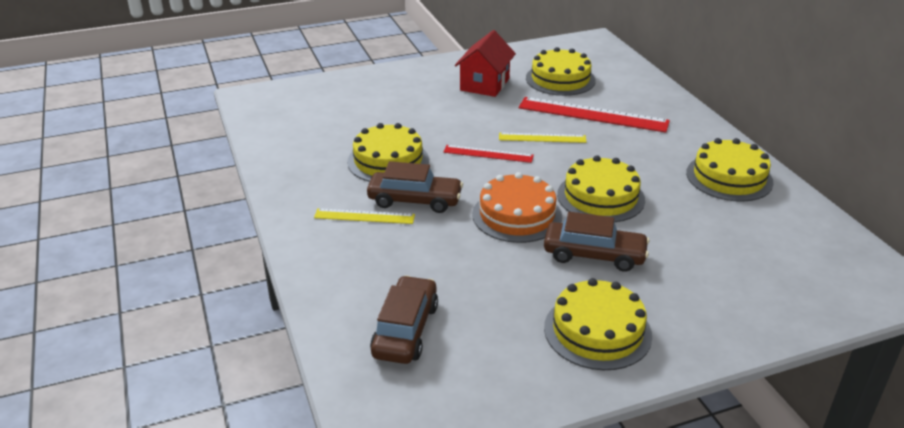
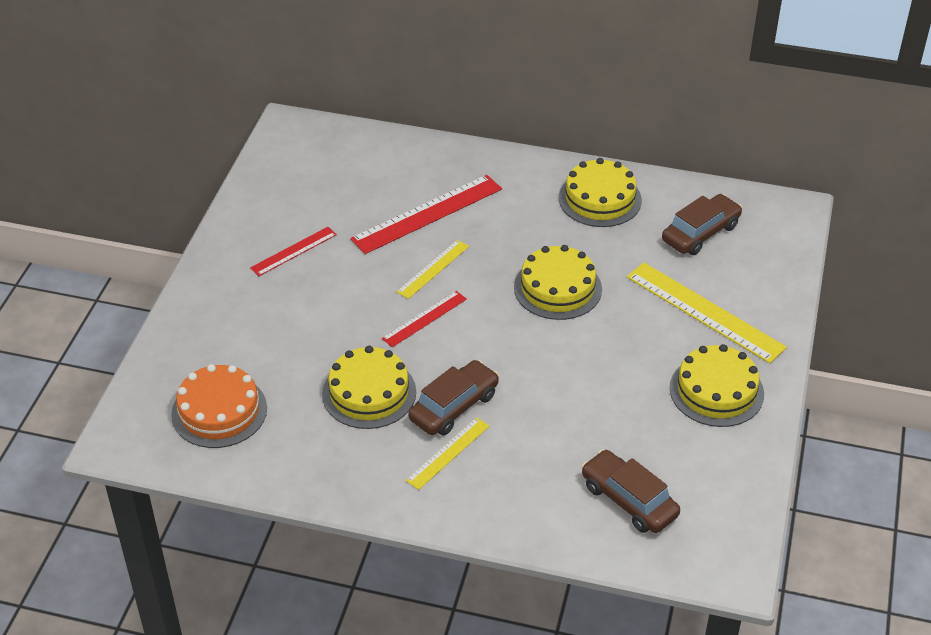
camera: 55 degrees left, 10 degrees up
red house [455,30,516,97] -> red ruler [250,227,337,276]
orange cake [472,172,562,243] -> orange cake moved to [171,364,267,448]
yellow cake [526,47,596,96] -> none
brown car [544,212,650,272] -> brown car moved to [662,194,743,255]
none -> yellow ruler [627,263,787,363]

